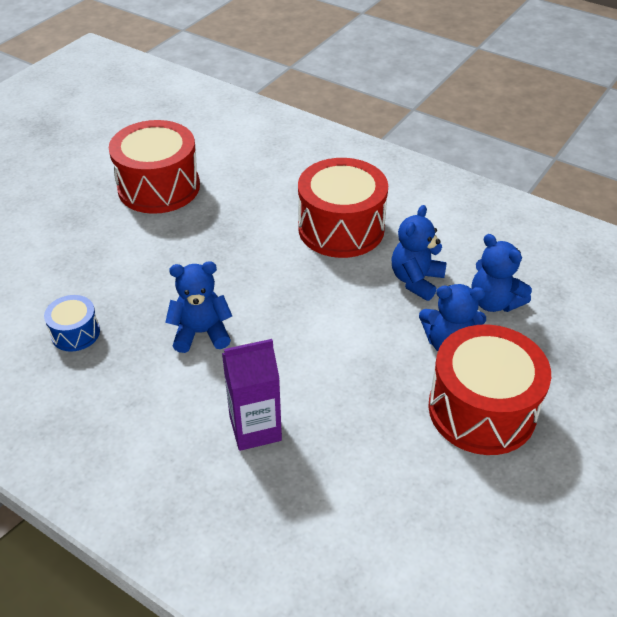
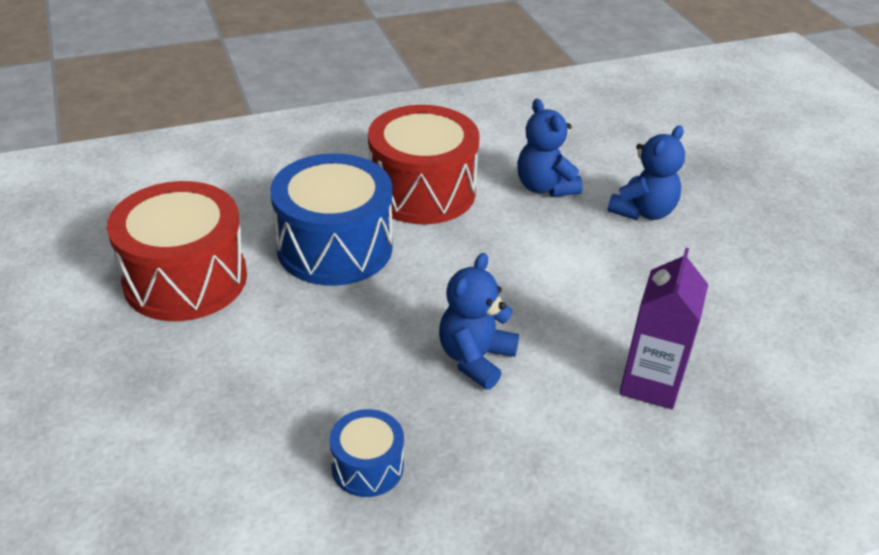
camera: 55 degrees left, 5 degrees down
red drum [428,324,551,455] -> none
blue teddy bear [471,234,532,312] -> none
none -> blue drum [270,153,393,286]

